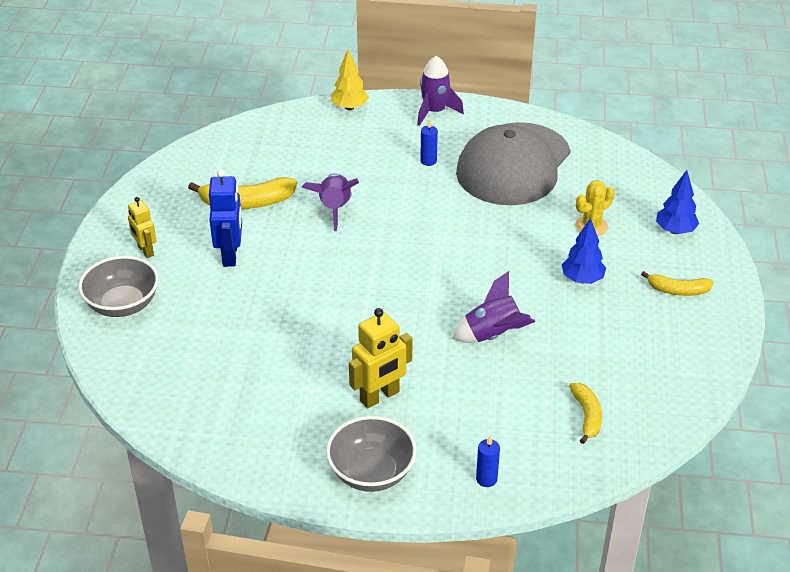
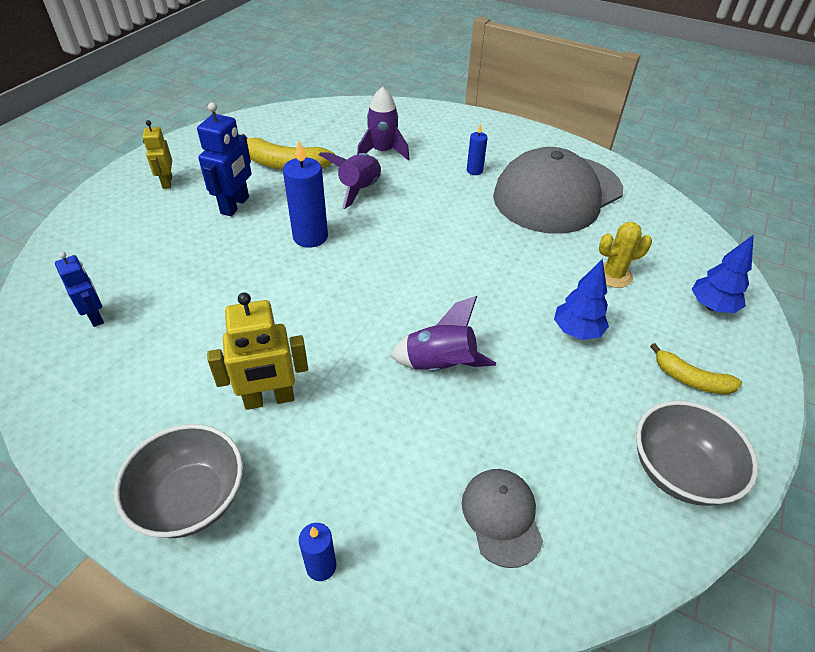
camera: 20 degrees right, 5 degrees up
grey bowl [78,256,159,317] -> grey bowl moved to [636,401,758,506]
yellow tree [331,49,369,110] -> none
purple rocket [417,56,464,126] -> purple rocket moved to [357,87,410,161]
yellow banana [569,383,602,444] -> grey cap [462,469,543,568]
none -> blue robot [55,252,104,327]
none -> blue candle [283,140,328,248]

